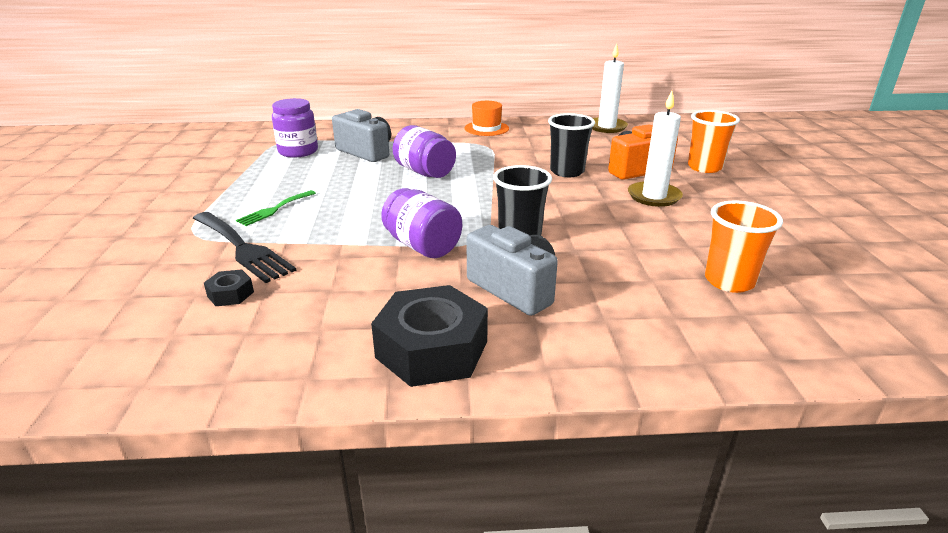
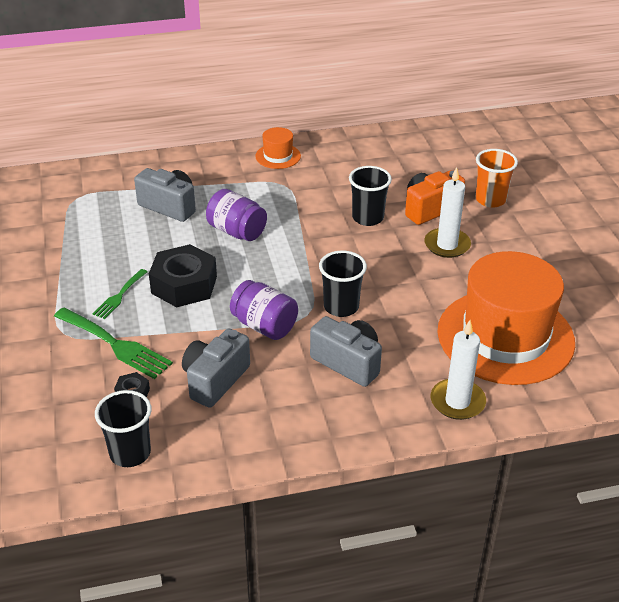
camera: 10 degrees left, 10 degrees up
black fork [193,212,297,283] -> green fork [54,308,173,379]
purple jar [272,98,318,158] -> none
black nut [371,285,488,387] -> black nut moved to [149,244,217,307]
white candle [592,43,628,133] -> white candle moved to [431,320,486,420]
orange cup [705,201,783,293] -> orange hat [437,251,575,385]
none -> black cup [95,390,151,467]
none -> grey camera [182,329,250,408]

